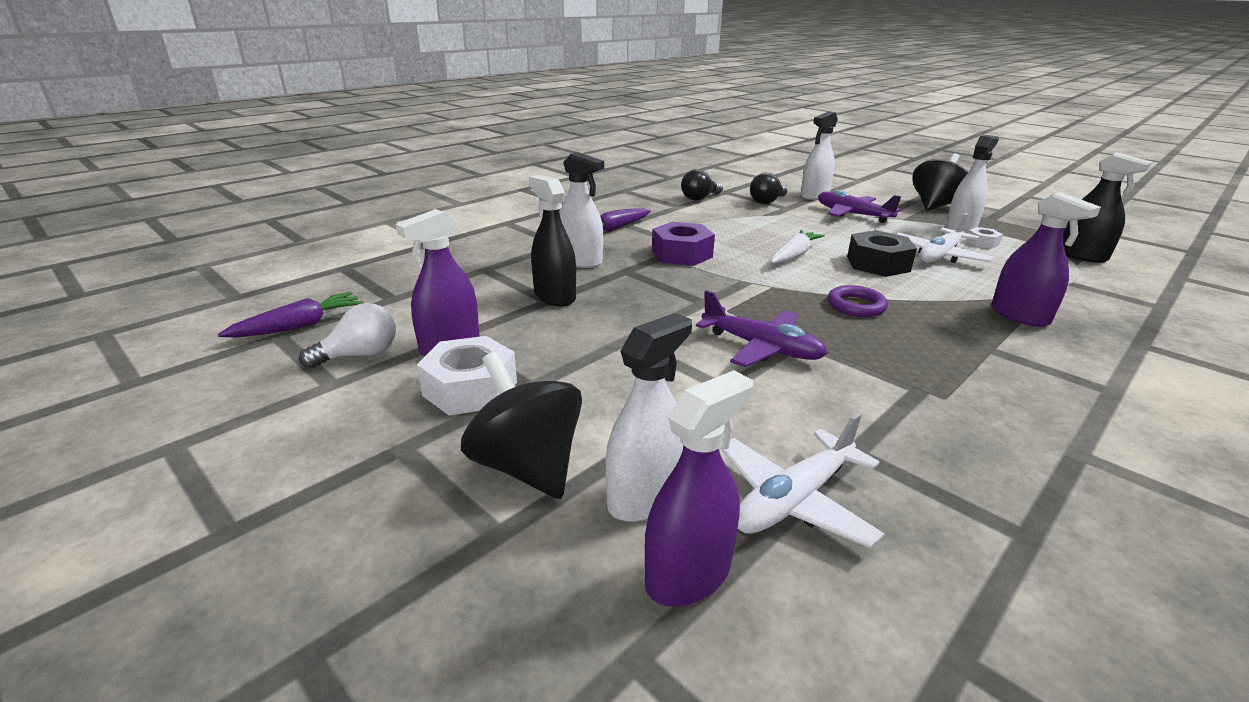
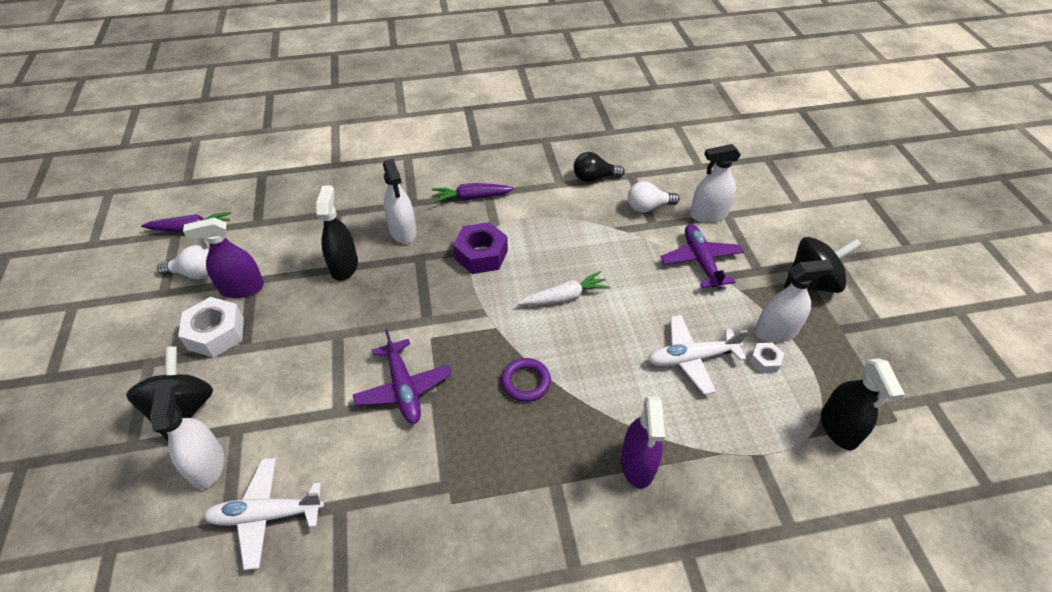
camera: 35 degrees right, 20 degrees up
white spray bottle [606,313,692,522] -> white spray bottle turned 90 degrees counterclockwise [150,383,224,489]
purple spray bottle [645,370,753,607] -> none
black light bulb [750,173,788,204] -> white light bulb [628,181,680,213]
black nut [847,230,917,277] -> none

